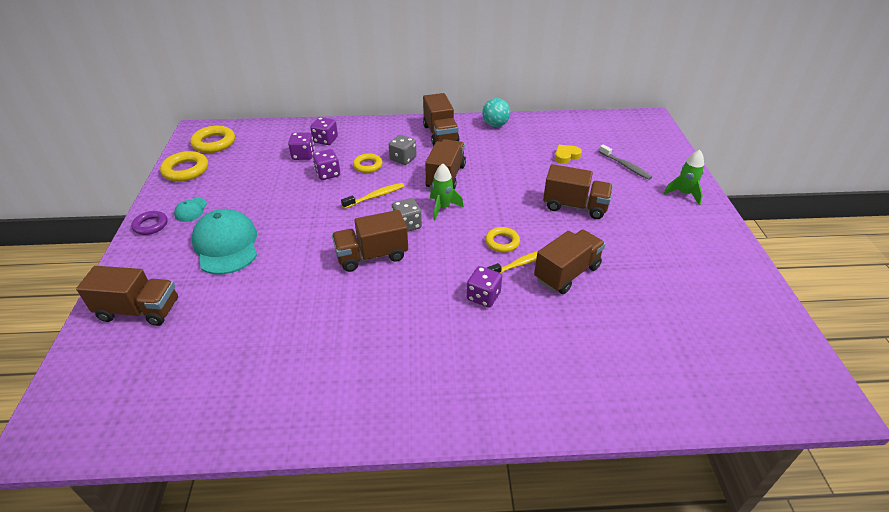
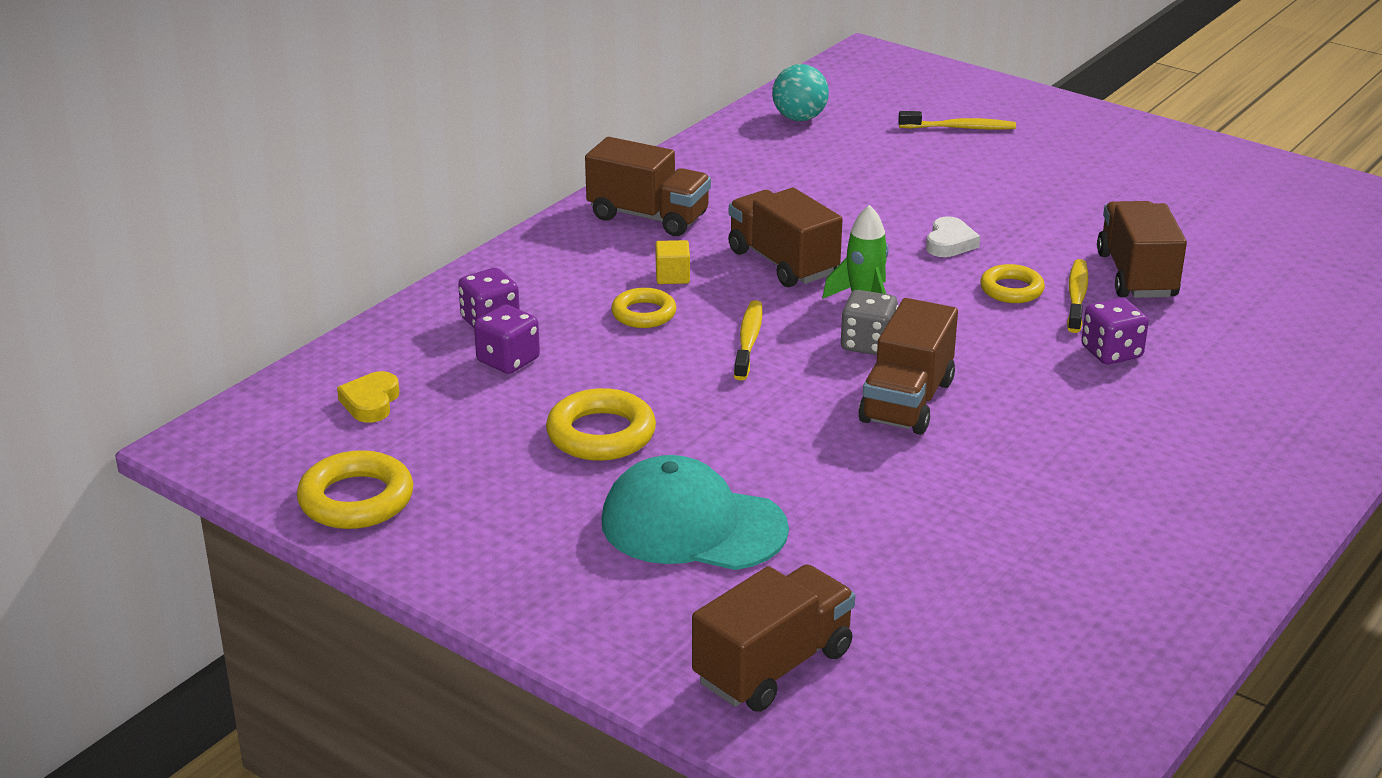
camera: 50 degrees left, 10 degrees down
purple ring [131,211,168,235] -> none
turquoise cap [174,198,207,222] -> none
yellow ring [190,125,235,153] -> yellow ring moved to [546,388,656,461]
purple dice [312,149,340,180] -> none
grey dice [389,135,417,165] -> yellow cube [655,240,690,284]
turquoise ball [482,98,511,127] -> turquoise ball moved to [772,64,829,121]
brown truck [543,164,613,219] -> none
yellow heart [555,145,582,164] -> yellow heart moved to [337,371,399,423]
grey toothbrush [599,144,652,180] -> yellow toothbrush [898,111,1016,130]
green rocket [664,150,704,205] -> none
none -> white heart [926,216,980,257]

